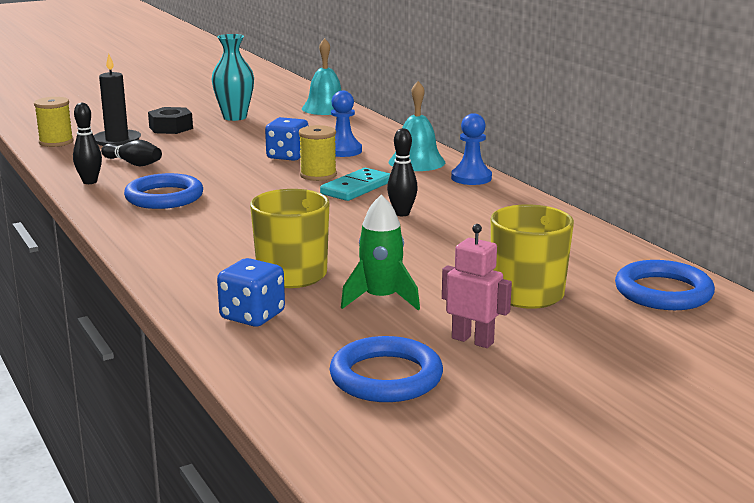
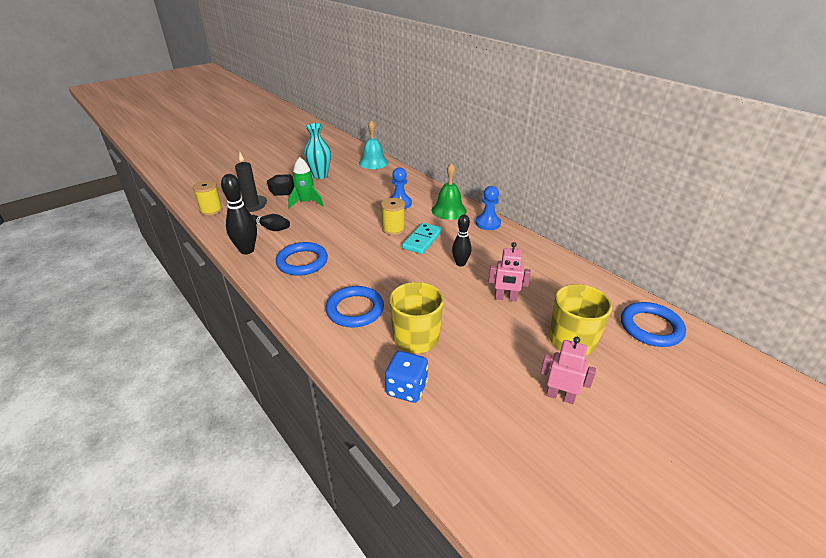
camera: 10 degrees left, 15 degrees up
black bowling pin [73,103,102,184] -> black bowling pin [221,174,257,254], size x1.53
blue dice [265,117,308,161] -> none
blue ring [329,336,443,402] -> blue ring moved to [326,286,384,328]
green rocket [341,194,420,310] -> green rocket moved to [288,157,323,209]
turquoise bell [389,81,445,171] -> green bell [432,163,467,220]
none -> pink robot [489,242,531,301]

